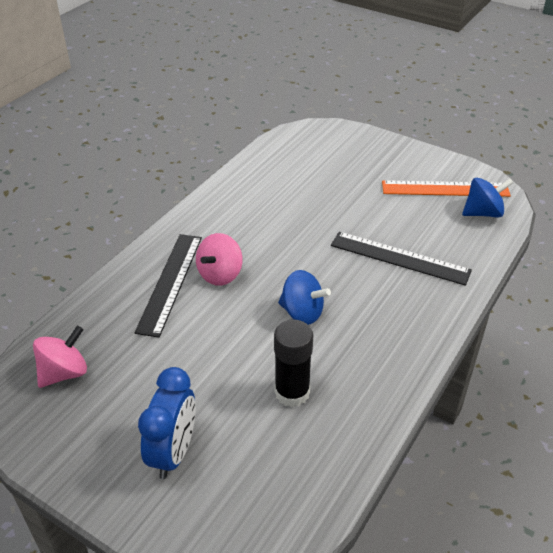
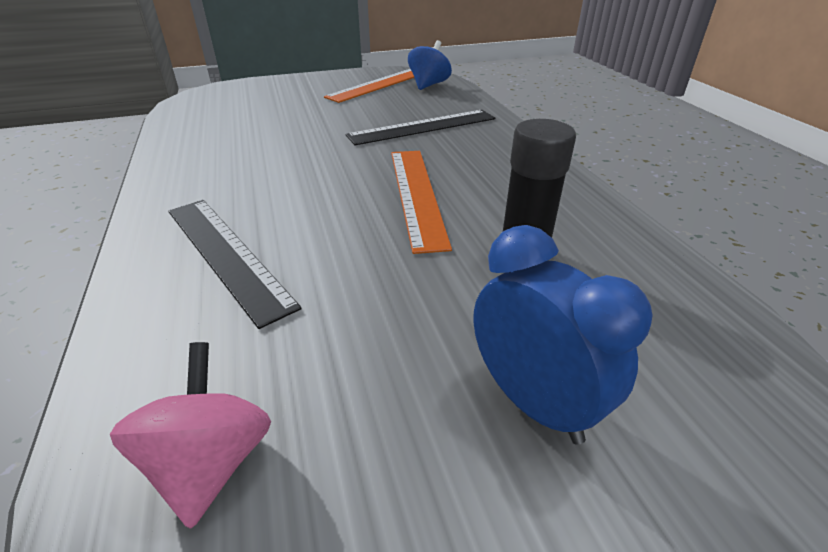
camera: 50 degrees left, 5 degrees down
pink spinning top [196,233,243,286] -> none
blue spinning top [278,270,331,325] -> orange ruler [391,151,452,254]

